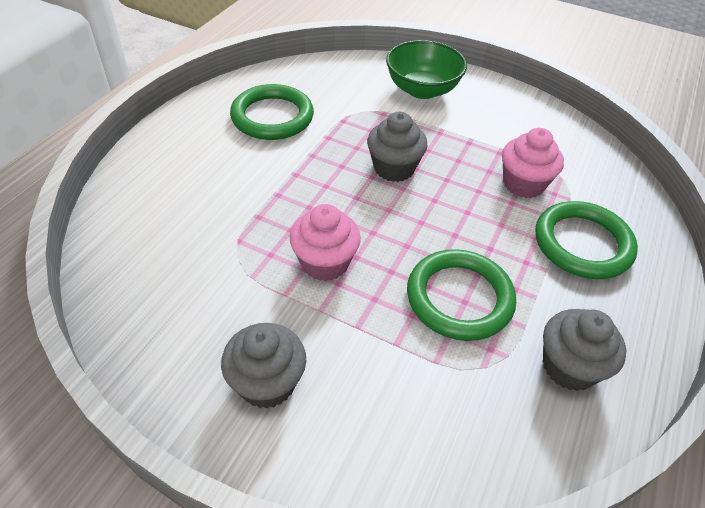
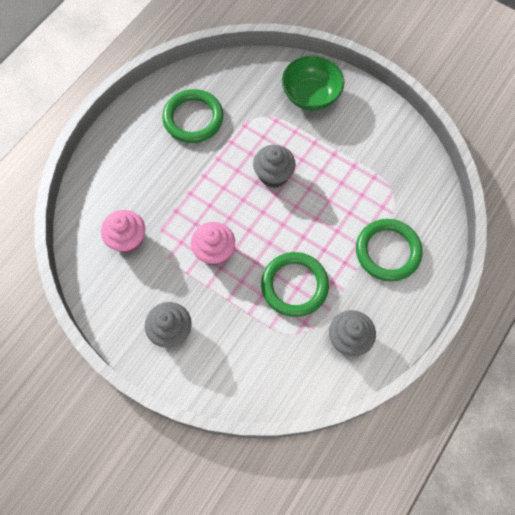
camera: 10 degrees right, 20 degrees up
pink cupcake [502,128,564,198] -> pink cupcake moved to [101,210,145,254]

